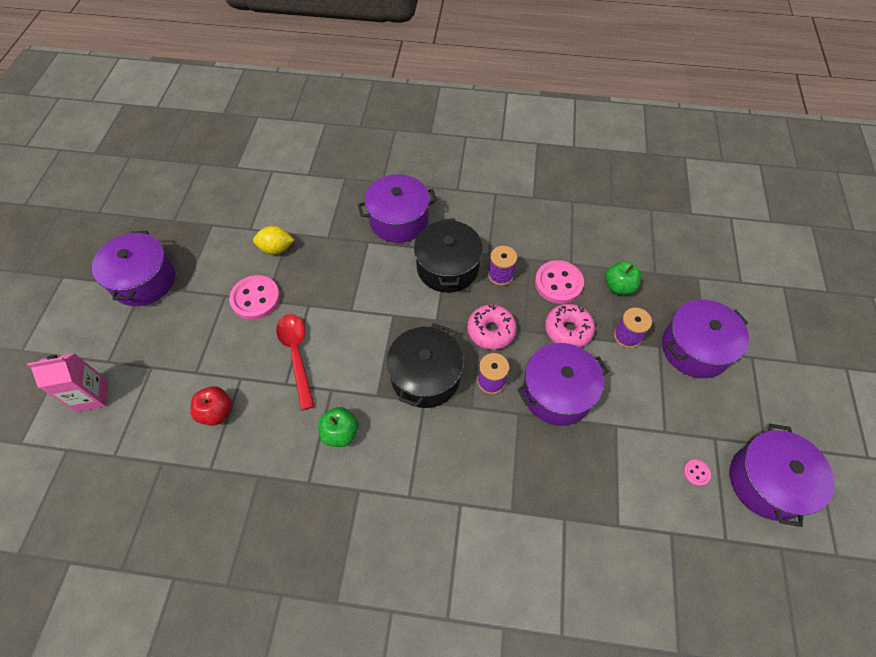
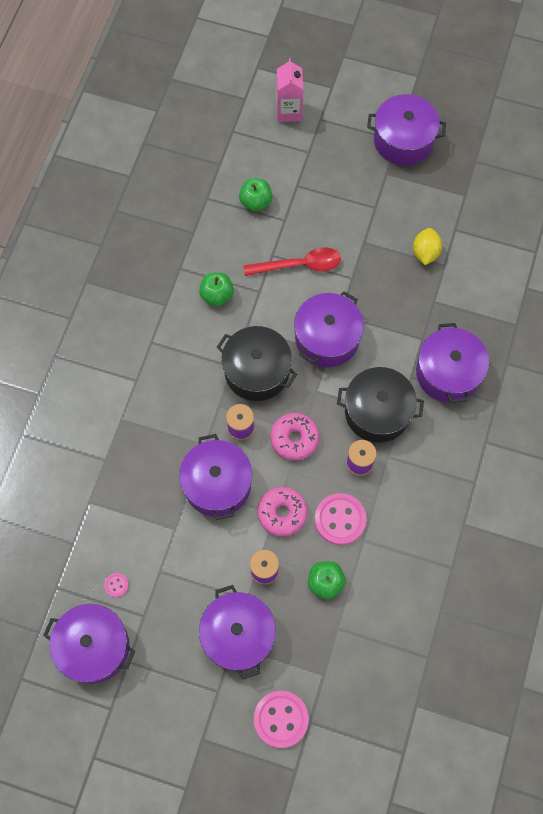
camera: 100 degrees right, 10 degrees up
red apple [190,386,232,426] -> green apple [239,178,272,211]
pink button [229,275,280,320] -> pink button moved to [254,691,309,748]
none -> purple pot [294,291,364,367]

